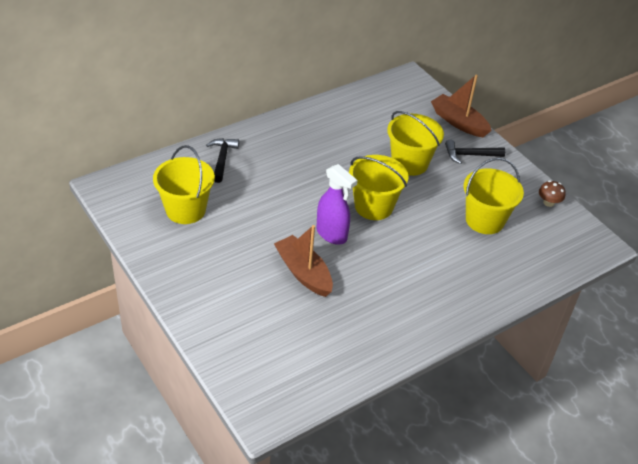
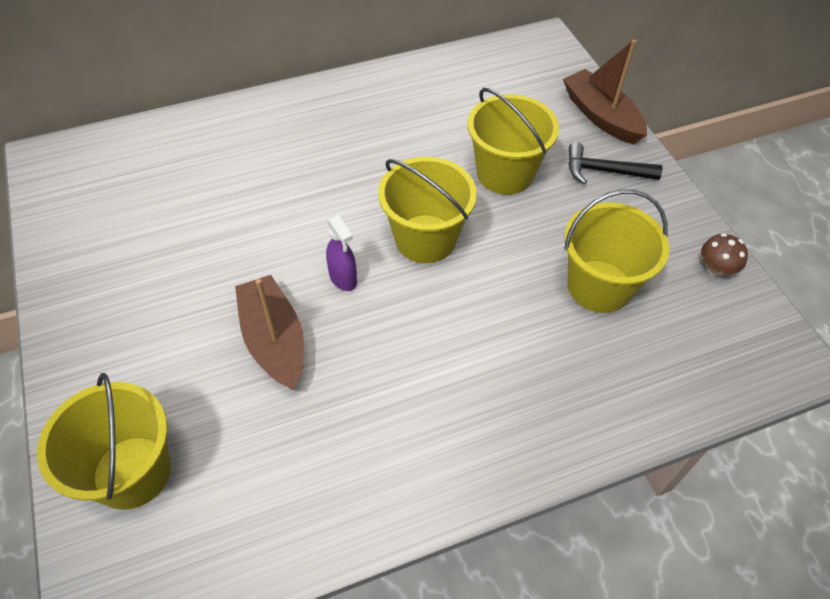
camera: 15 degrees right, 10 degrees up
yellow bucket [153,145,215,224] -> yellow bucket moved to [37,373,171,510]
black hammer [206,138,239,183] -> none
purple spray bottle [316,164,358,245] -> purple spray bottle [326,215,357,291], size x0.64

